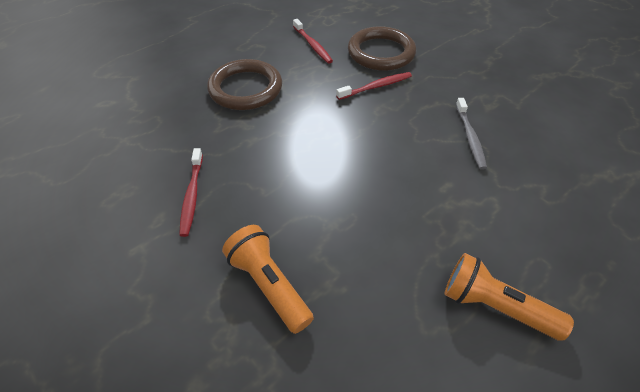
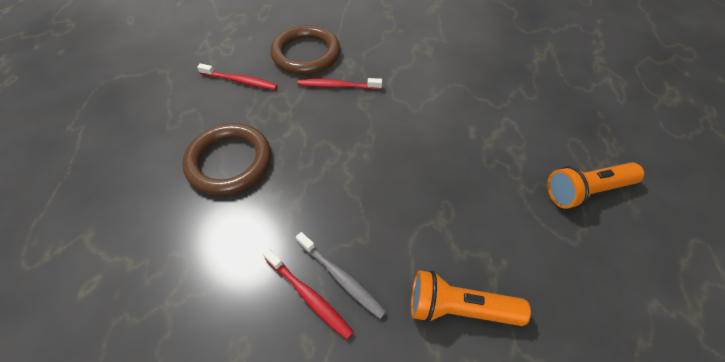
camera: 45 degrees left, 5 degrees up
red toothbrush [336,72,412,100] -> red toothbrush turned 105 degrees counterclockwise [297,78,382,90]
grey toothbrush [456,98,487,170] -> grey toothbrush moved to [296,232,386,319]

